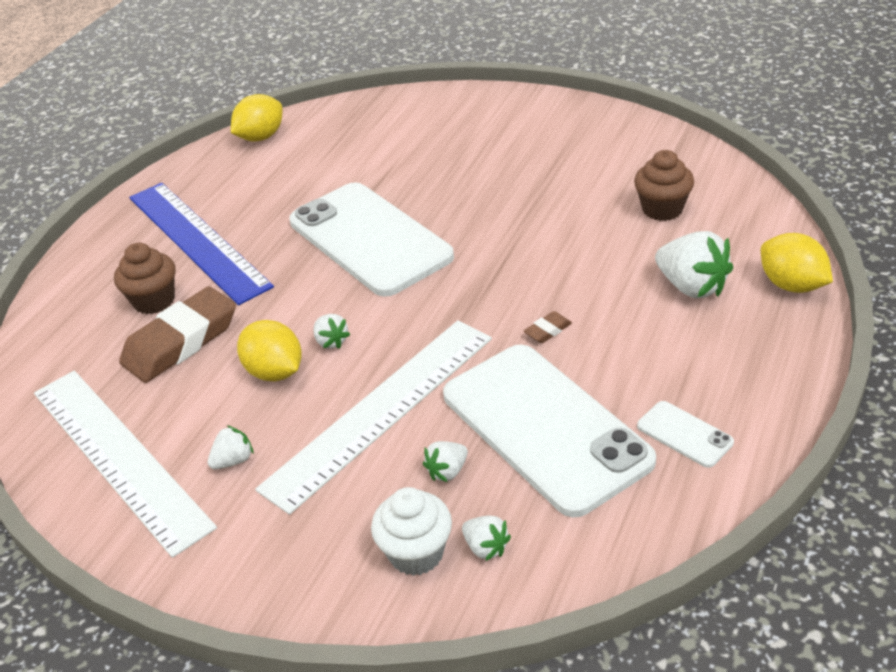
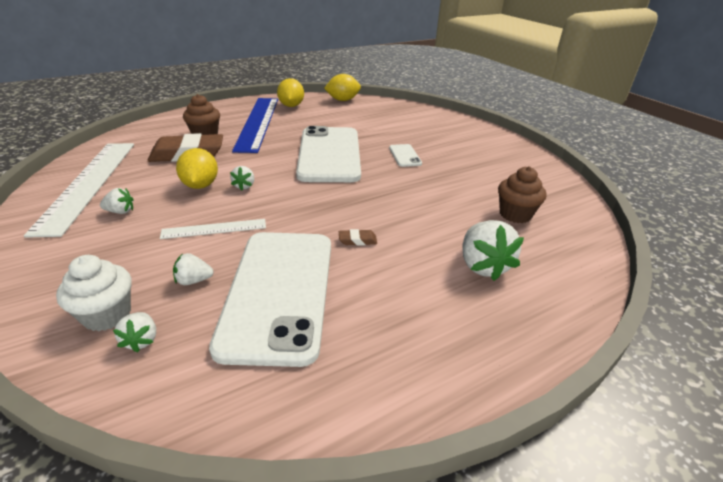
camera: 30 degrees right, 5 degrees down
white ruler [255,320,492,515] -> white ruler [160,219,266,239], size x0.48
white phone [637,401,734,468] -> white phone moved to [389,144,422,167]
yellow lemon [761,233,833,293] -> yellow lemon moved to [277,78,304,107]

